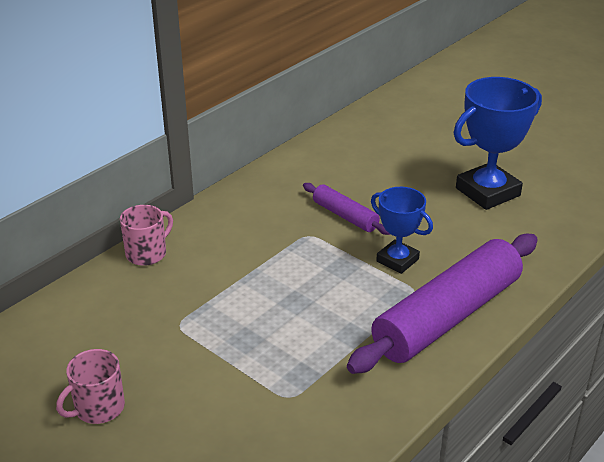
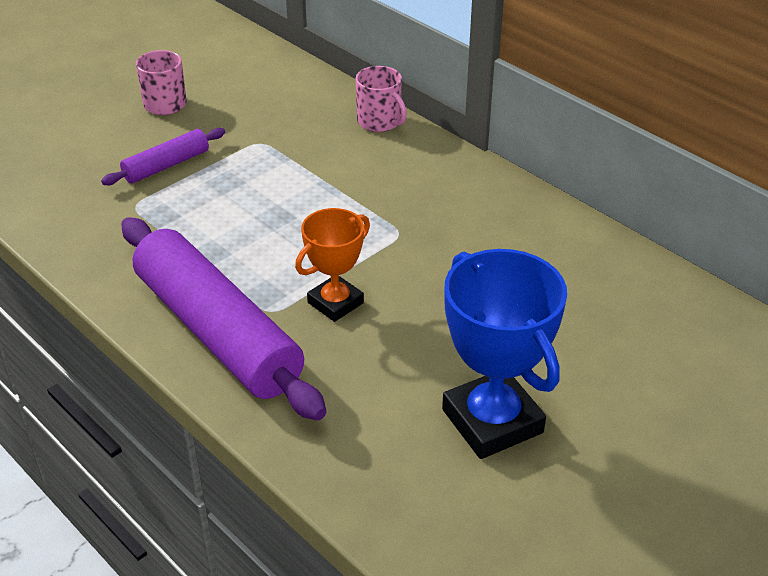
camera: 95 degrees right, 5 degrees up
purple rolling pin [303,183,390,235] -> purple rolling pin moved to [101,128,225,185]
blue trophy [371,187,433,274] -> orange trophy [295,208,370,322]

